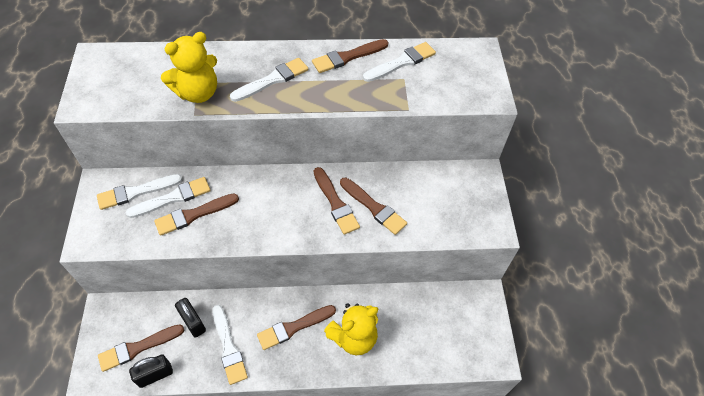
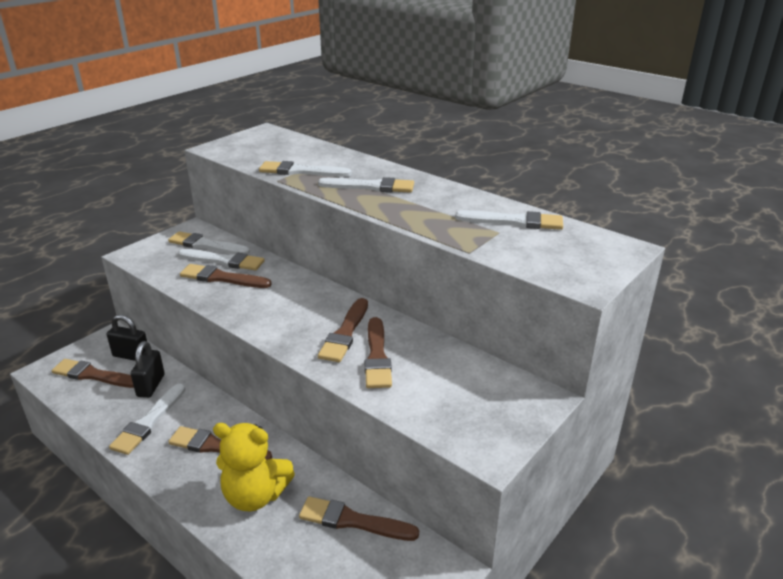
camera: 45 degrees right, 25 degrees down
black padlock [129,354,173,388] -> black padlock moved to [107,315,147,361]
yellow teddy bear [161,32,217,103] -> white brush [259,161,351,177]
brown brush [312,39,388,73] -> brown brush moved to [299,496,419,541]

